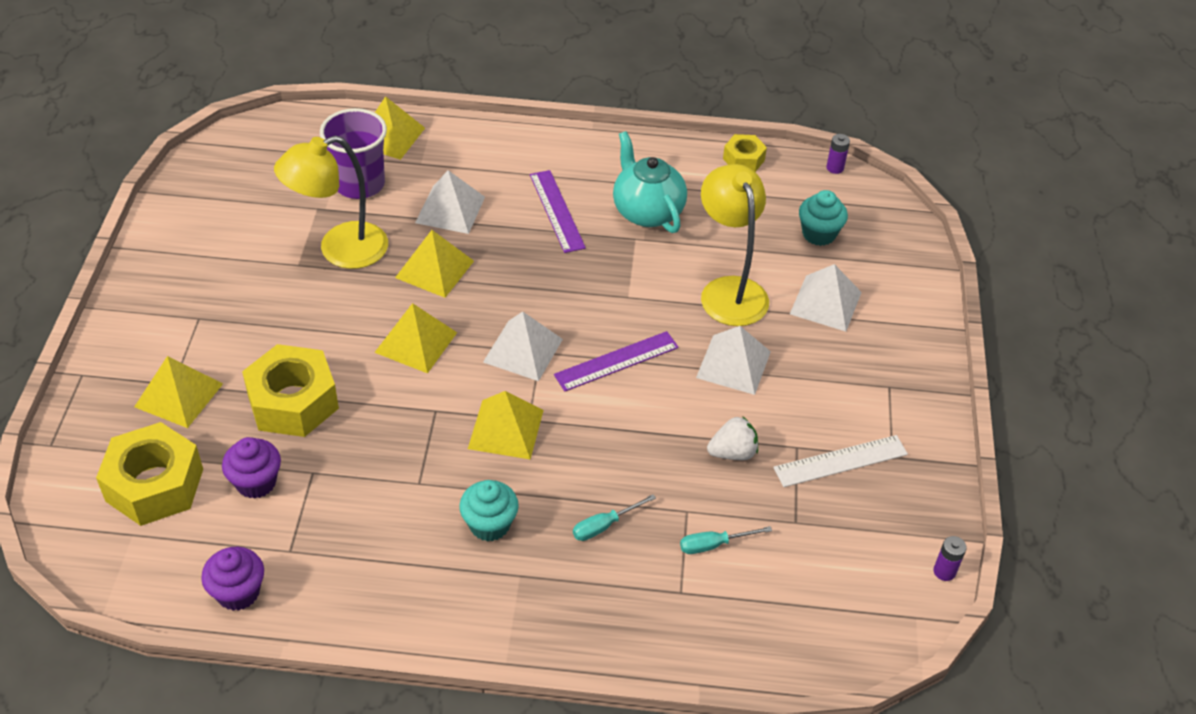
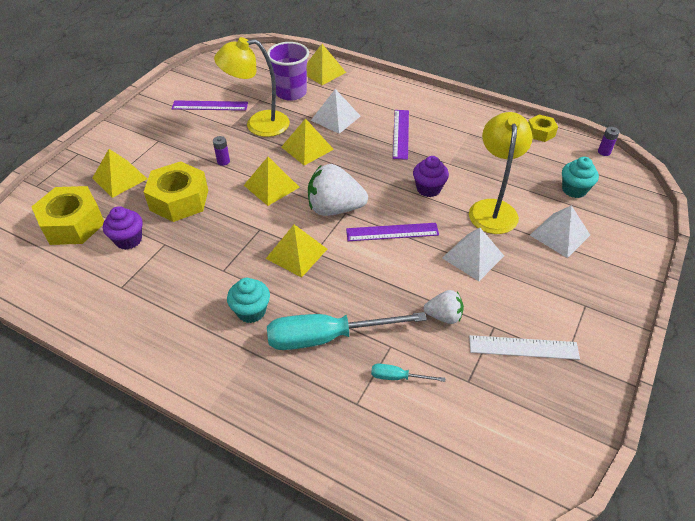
camera: 25 degrees right, 0 degrees up
purple cupcake [201,547,264,611] -> purple cupcake moved to [413,156,449,197]
white pyramid [483,312,563,381] -> white strawberry [308,164,368,216]
turquoise screwdriver [573,494,656,541] -> turquoise screwdriver [267,312,427,350], size x2.26
turquoise teapot [613,131,687,233] -> none
purple battery [934,536,967,581] -> purple battery moved to [213,136,230,166]
none -> purple ruler [171,100,248,111]

